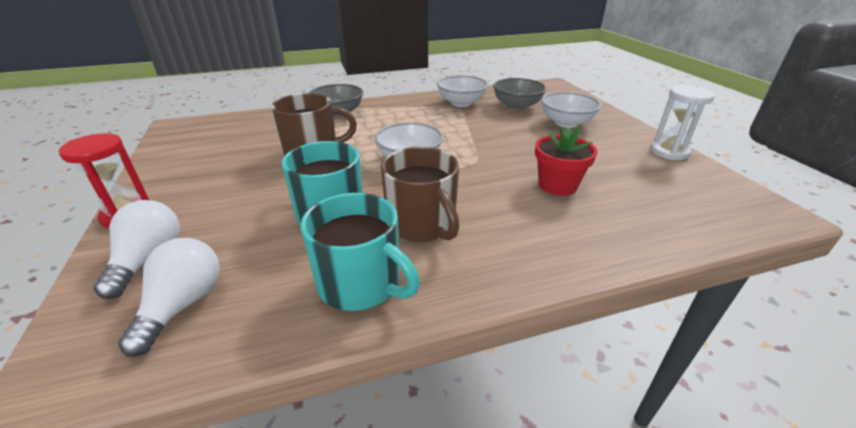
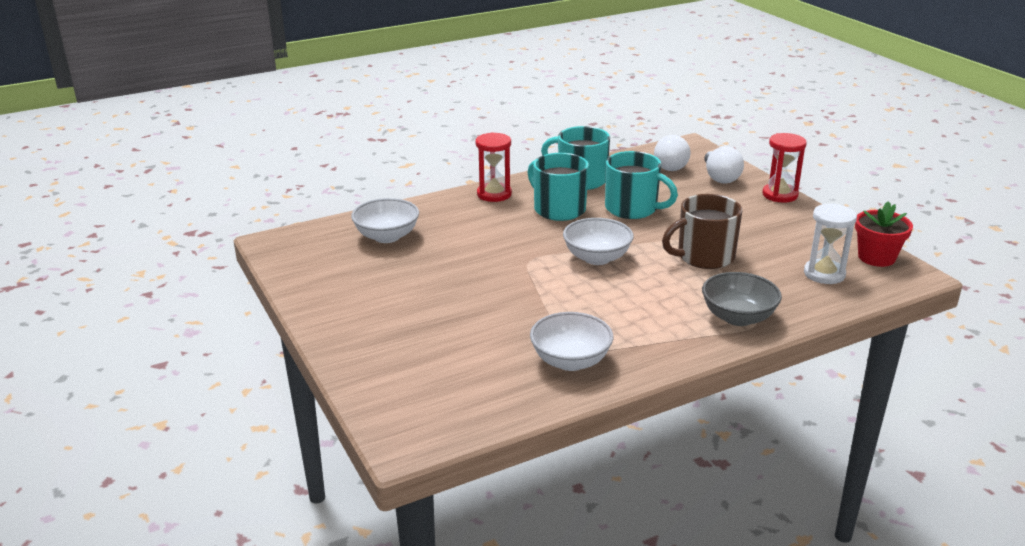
camera: 170 degrees right, 5 degrees down
brown mug [381,147,459,242] -> turquoise mug [527,153,589,221]
grey bowl [493,78,546,110] -> none
red flower pot [535,126,597,196] -> red flower pot moved to [855,201,913,267]
white bowl [541,92,601,128] -> white bowl moved to [351,198,419,243]
white hourglass [650,85,715,160] -> white hourglass moved to [804,203,857,284]
none -> red hourglass [476,132,512,202]

